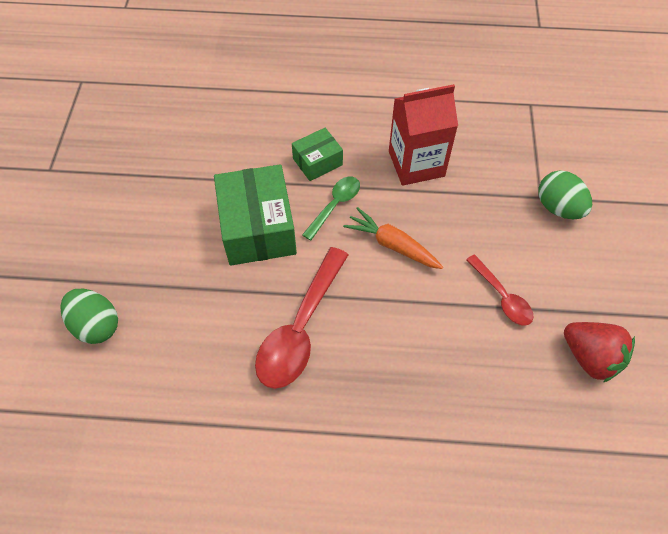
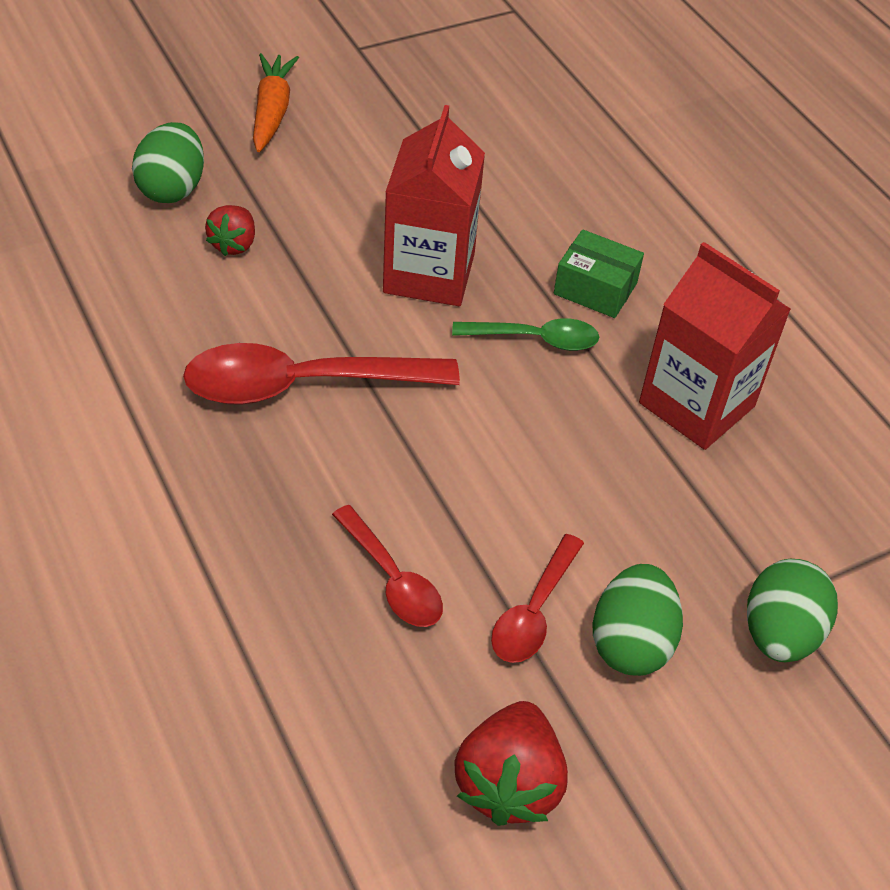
camera: 55 degrees right, 10 degrees down
green box [214,164,297,265] -> red carton [383,105,485,306]
orange carrot [343,207,443,269] -> orange carrot moved to [253,53,299,152]
none -> red strawberry [205,205,255,256]
none -> red spoon [332,505,443,627]
none -> green egg [592,564,683,676]

